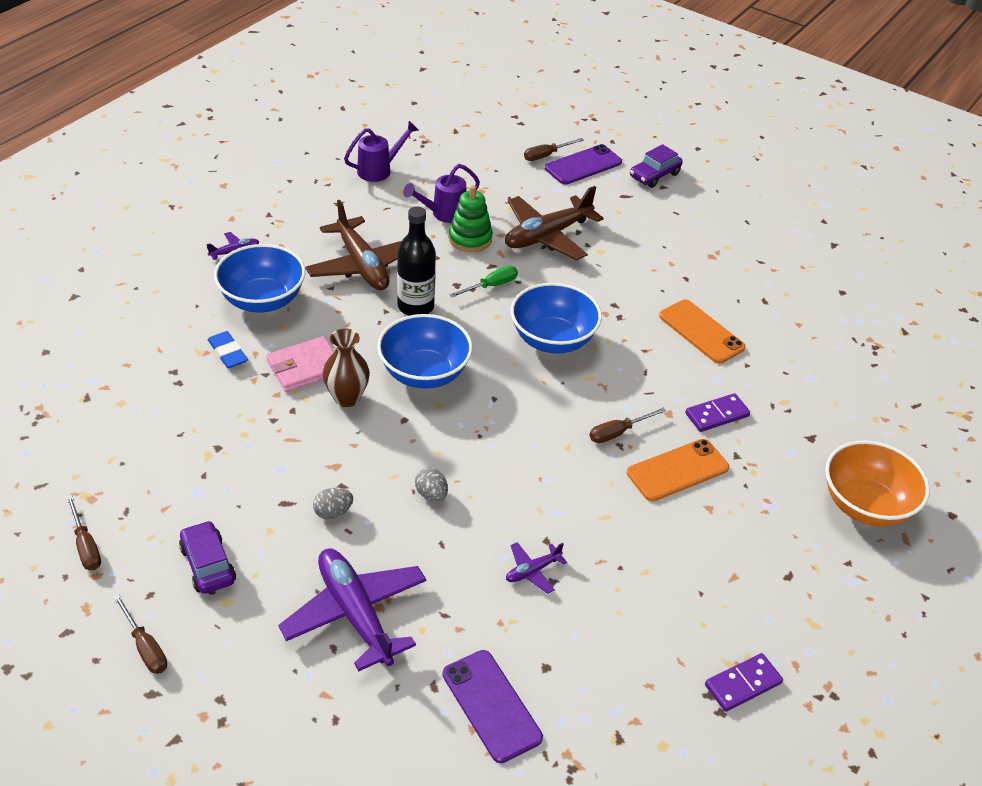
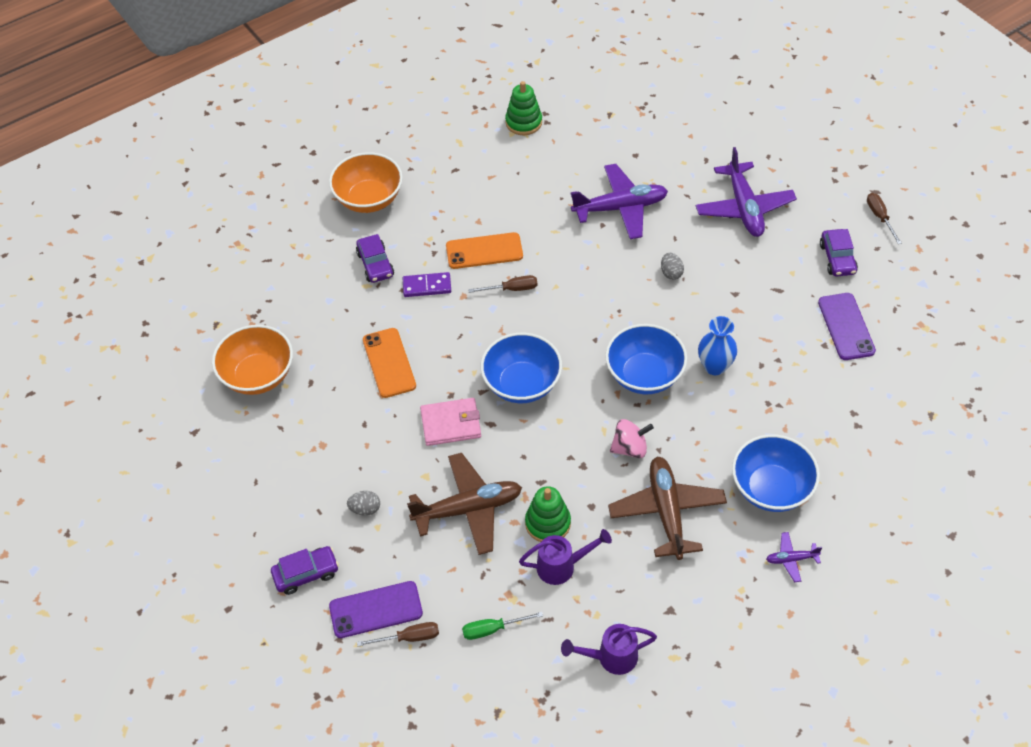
camera: 155 degrees left, 10 degrees up
brown screwdriver [66,495,101,570] -> none
blue eraser [208,331,248,368] -> none
pink wallet [266,336,334,392] -> pink wallet moved to [420,398,481,446]
grey egg [313,487,353,519] -> grey egg moved to [347,491,380,516]
brown vase [323,329,370,407] -> blue vase [698,316,737,375]
black bottle [397,206,436,316] -> pink spinning top [610,419,654,458]
purple phone [442,650,543,763] -> purple phone moved to [818,293,876,360]
green screwdriver [449,266,518,298] -> green screwdriver moved to [462,612,543,640]
purple plane [506,542,567,594] -> purple plane [571,164,668,239], size x2.17
purple domino [705,653,783,712] -> green stacking toy [505,81,542,135]
none -> orange bowl [212,325,293,395]
none -> purple car [356,234,394,283]

